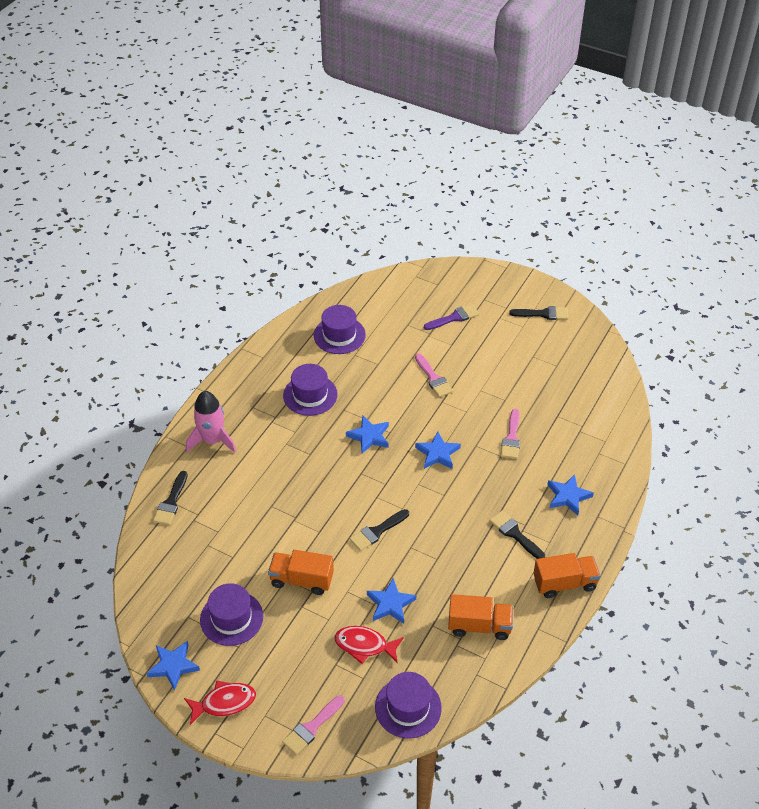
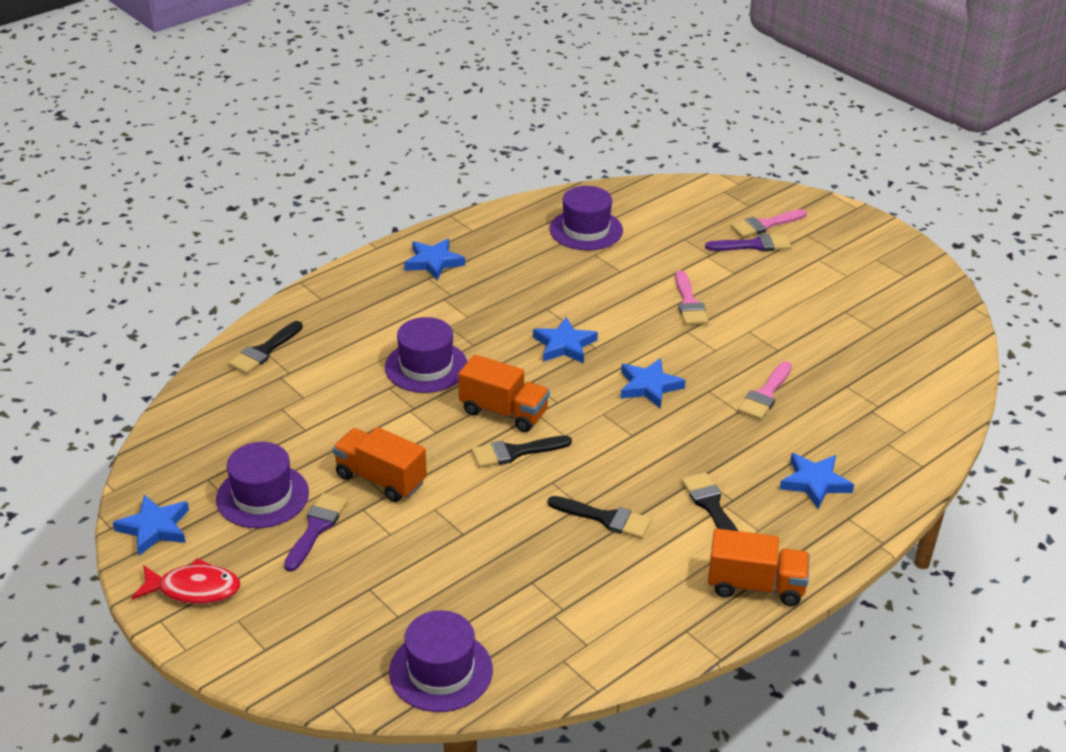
camera: 20 degrees right, 10 degrees down
pink rocket [186,391,236,453] -> none
pink brush [282,695,345,755] -> pink brush moved to [731,209,807,238]
purple hat [283,364,338,416] -> purple hat moved to [385,317,467,393]
red fish [335,626,404,664] -> none
blue star [367,578,416,624] -> blue star moved to [404,239,465,281]
orange truck [448,594,513,640] -> orange truck moved to [458,354,550,432]
black brush [509,306,568,320] -> black brush moved to [548,496,651,539]
none -> purple brush [284,493,348,572]

